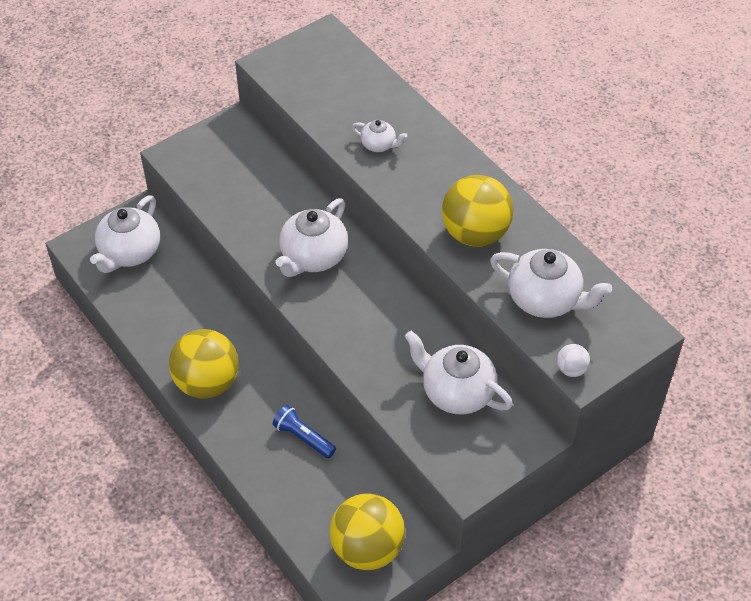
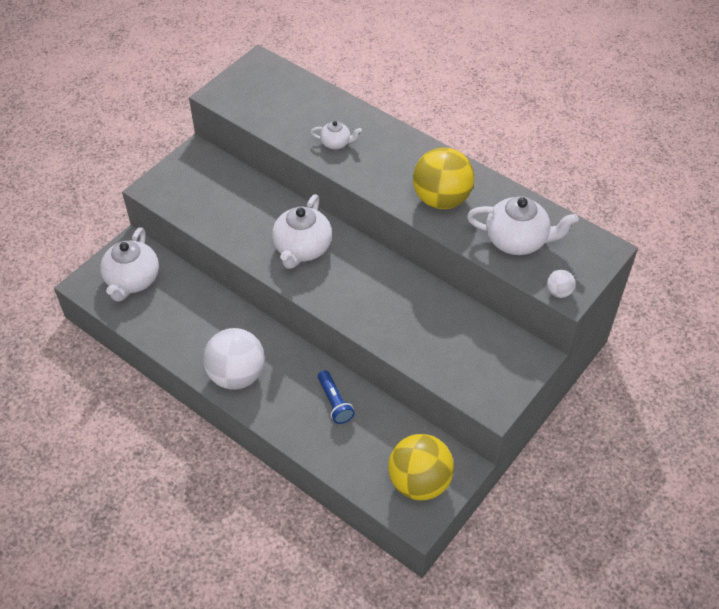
camera: 15 degrees left, 0 degrees up
yellow ball [169,329,239,398] -> white ball [203,328,265,390]
blue flashlight [273,405,336,458] -> blue flashlight turned 135 degrees counterclockwise [318,370,355,424]
white teapot [404,331,513,414] -> none

